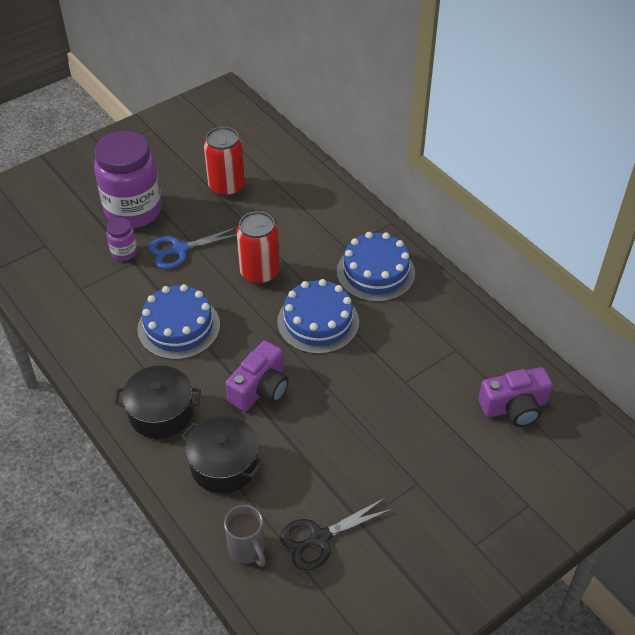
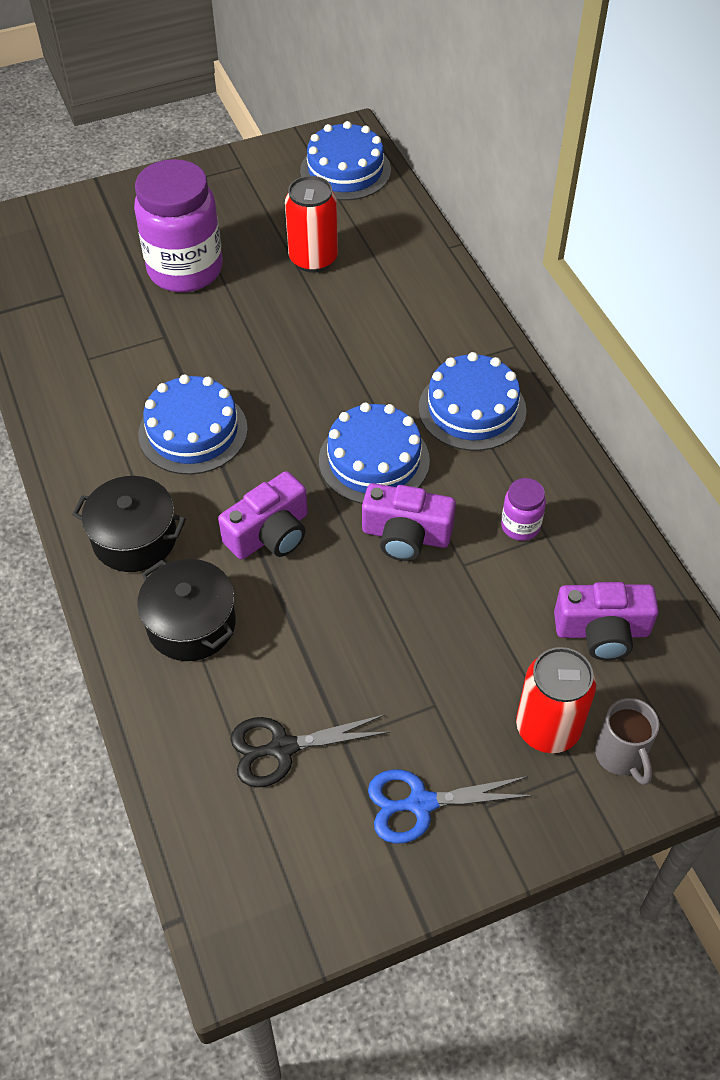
camera: 15 degrees right, 5 degrees up
purple jar [106,218,137,261] -> purple jar moved to [501,478,546,541]
blue scissors [148,227,237,269] -> blue scissors moved to [368,770,533,844]
grey mug [224,505,266,567] -> grey mug moved to [595,698,659,785]
red can [236,211,280,284] -> red can moved to [516,647,596,753]
none -> blue cake [300,121,391,200]
none -> purple camera [362,483,456,561]

